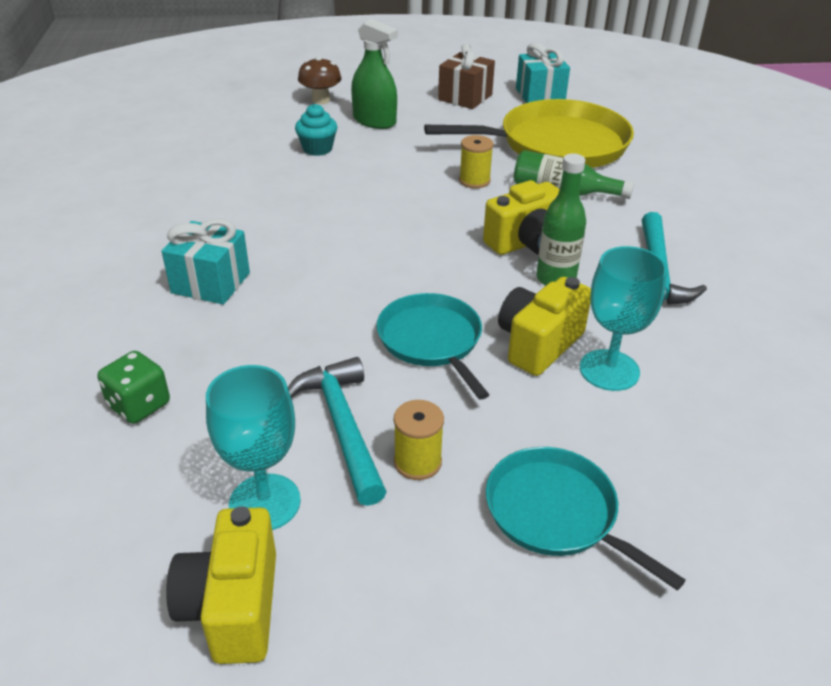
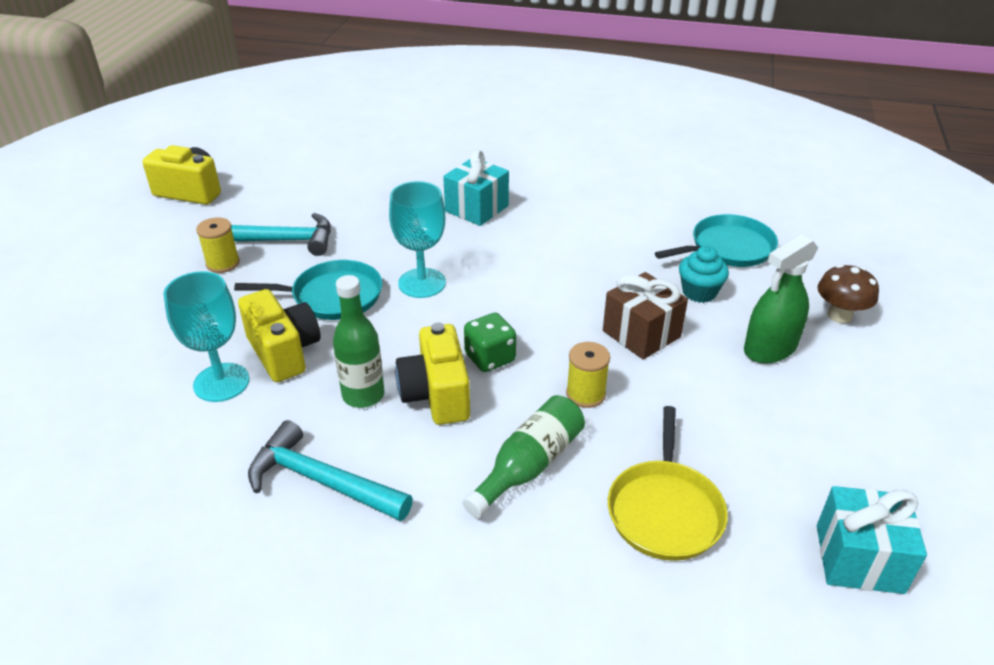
camera: 110 degrees right, 0 degrees up
green dice [98,351,170,424] -> green dice moved to [464,313,516,372]
turquoise goblet [206,365,301,530] -> turquoise goblet moved to [389,181,446,298]
yellow pan [424,99,634,168] -> yellow pan [608,406,728,561], size x0.58
brown gift [438,43,495,109] -> brown gift moved to [603,272,688,360]
turquoise pan [486,447,686,591] -> turquoise pan moved to [655,214,778,267]

